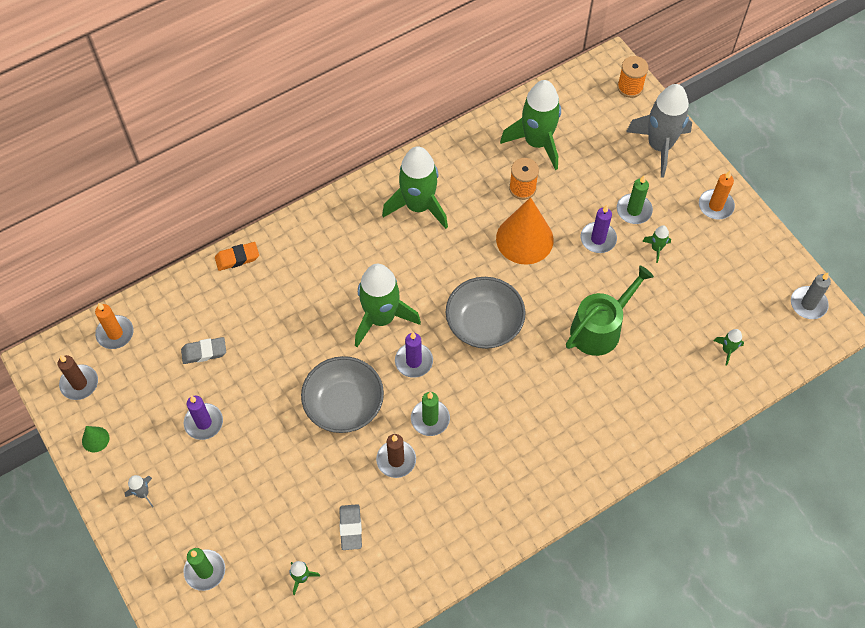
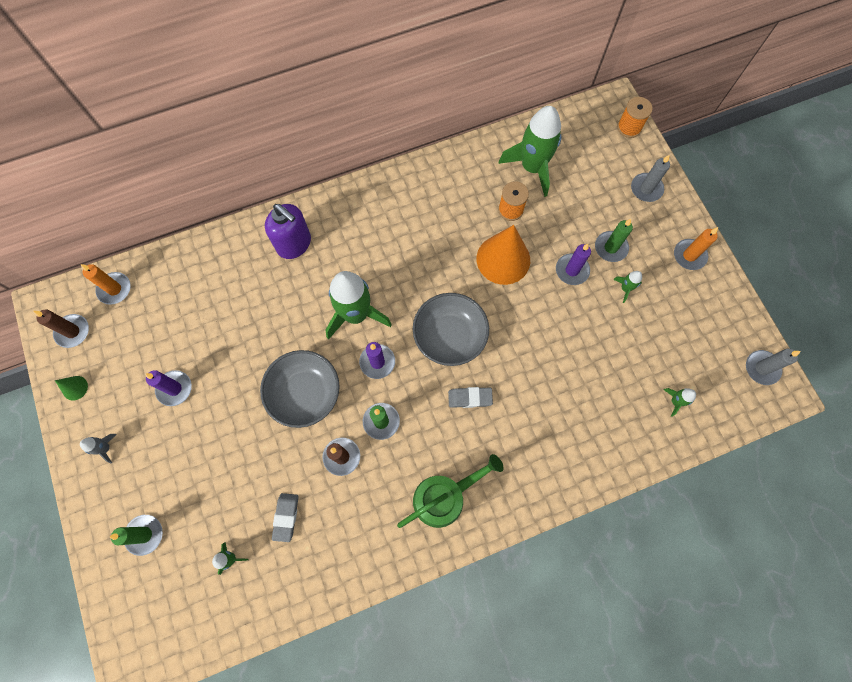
camera: 10 degrees right, 10 degrees up
grey eraser [181,337,226,364] -> grey eraser moved to [448,387,493,408]
orange eraser [215,242,259,271] -> none
green rocket [382,146,448,229] -> none
green watering can [566,265,654,356] -> green watering can moved to [397,454,504,528]
grey rocket [626,84,692,178] -> grey candle [631,155,670,202]
none -> purple soap dispenser [265,204,311,259]

